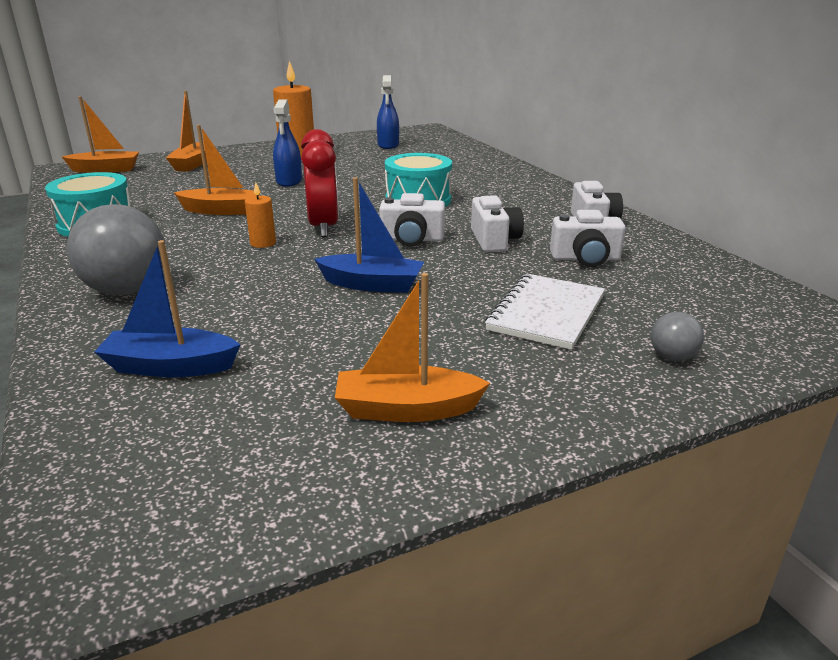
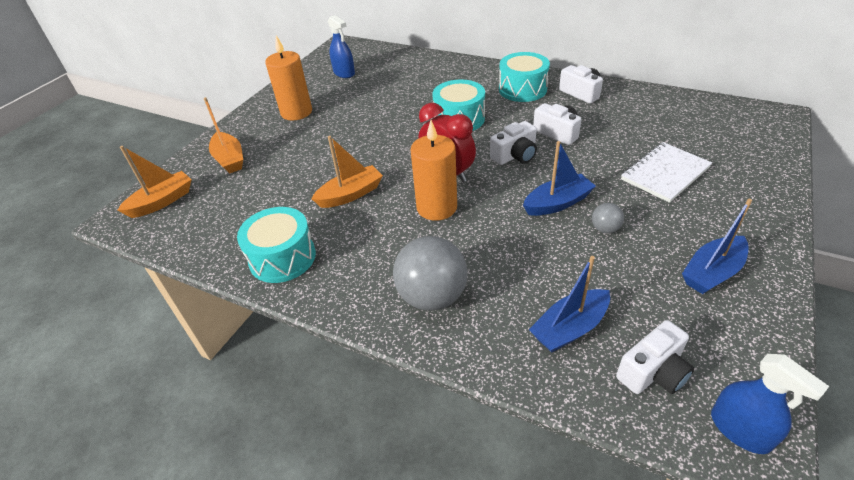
camera: 35 degrees left, 15 degrees up
orange candle [245,182,276,248] -> orange candle [410,120,457,221], size x2.01
blue spray bottle [273,99,302,187] -> blue spray bottle moved to [711,354,829,454]
orange boat [335,273,490,422] -> blue boat [682,199,752,294]
white notebook [485,274,605,350] -> white notebook turned 60 degrees clockwise [621,142,712,203]
white camera [550,210,626,267] -> white camera moved to [616,320,694,394]
grey ball [651,312,704,361] -> grey ball moved to [592,203,624,233]
none -> turquoise drum [499,52,550,102]

